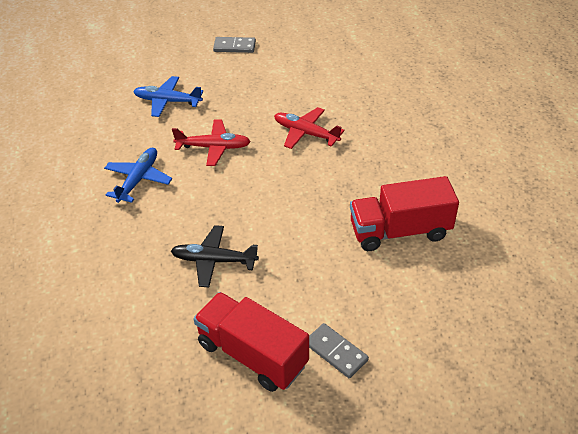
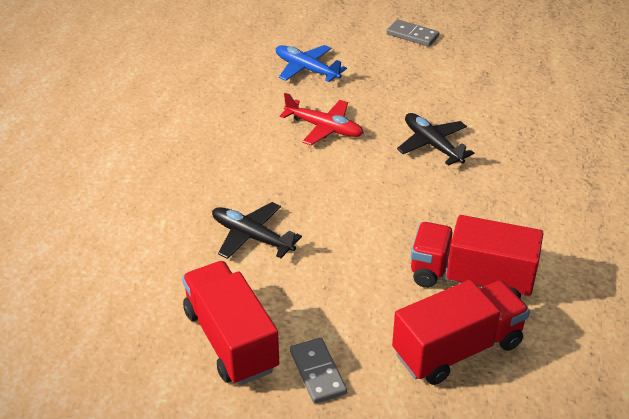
camera: 25 degrees right, 5 degrees down
blue plane [104,148,172,203] -> none
red plane [274,107,345,149] -> black plane [397,113,474,166]
none -> red truck [392,280,530,385]

